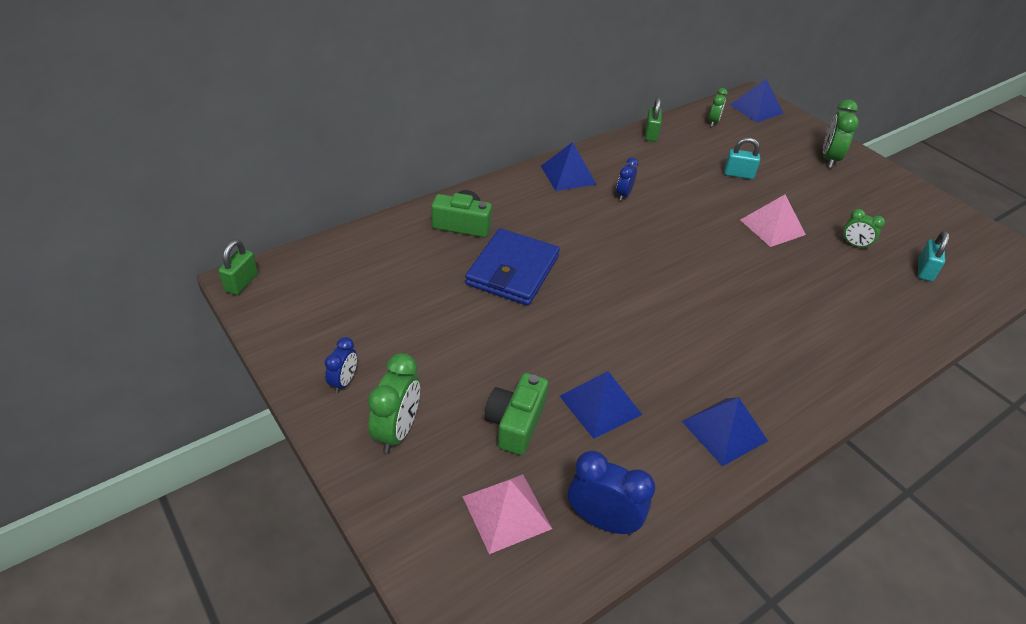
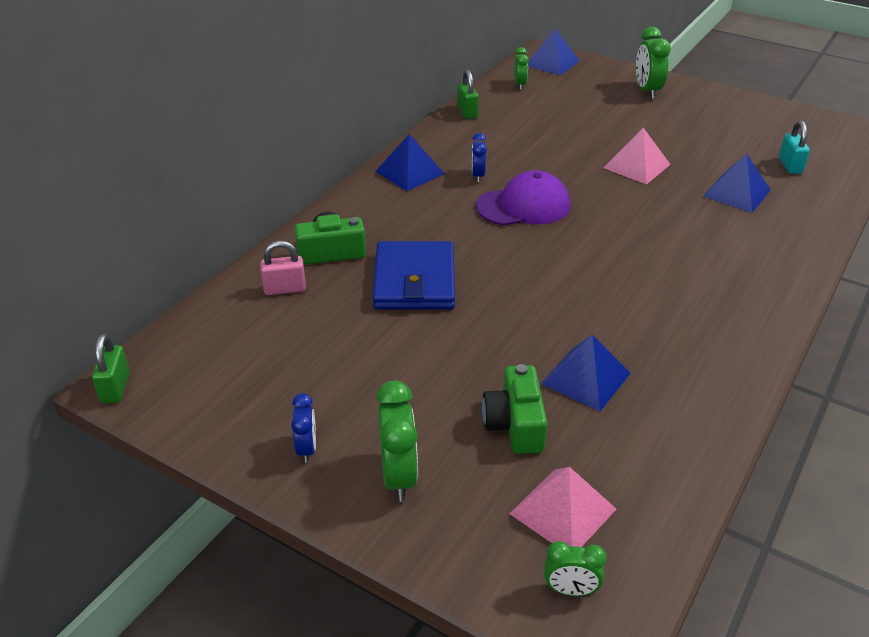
camera: 20 degrees left, 5 degrees down
blue clock [568,451,656,535] -> none
blue pyramid [682,397,768,466] -> blue pyramid moved to [703,154,771,213]
turquoise padlock [724,137,760,179] -> none
green clock [842,209,885,250] -> green clock moved to [544,541,606,596]
none -> pink padlock [260,241,306,295]
none -> purple cap [476,170,570,226]

